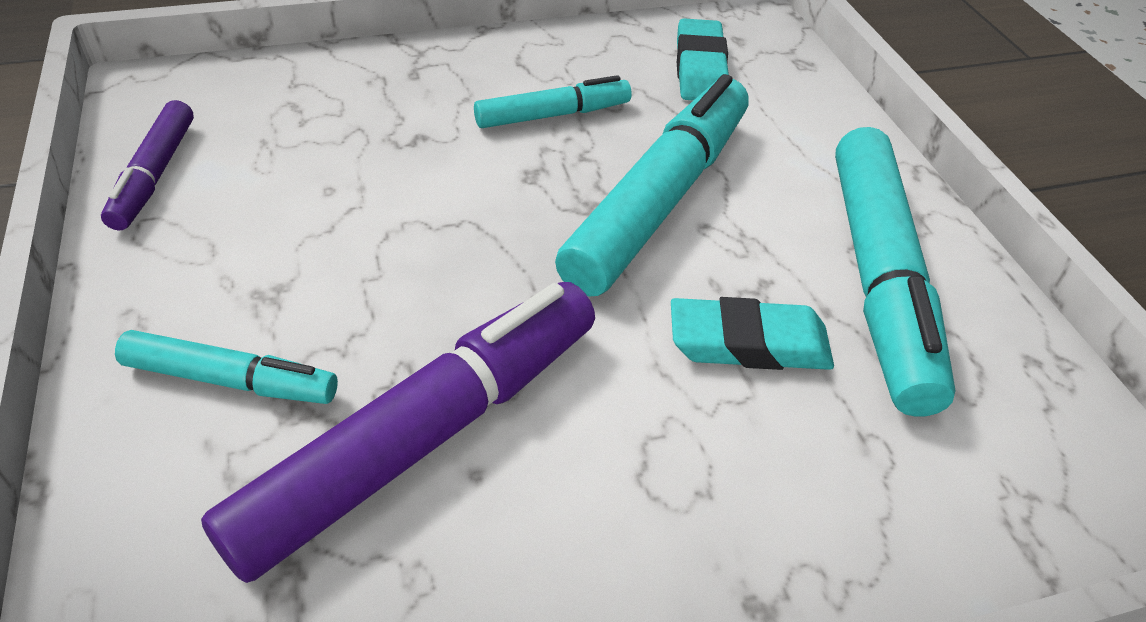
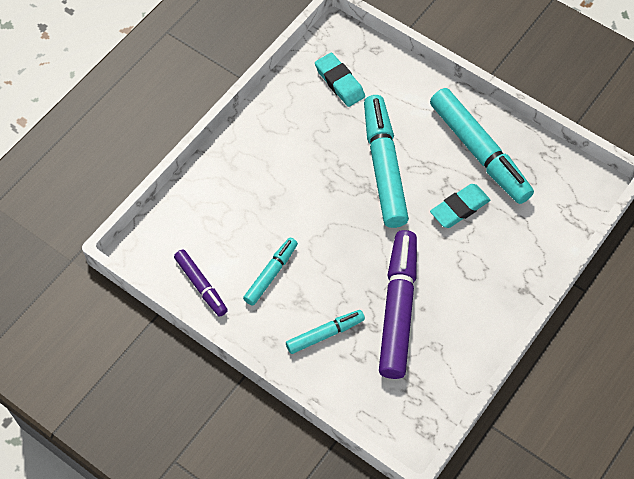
camera: 35 degrees left, 15 degrees up
turquoise marker [474,75,632,128] -> turquoise marker moved to [243,238,298,306]

